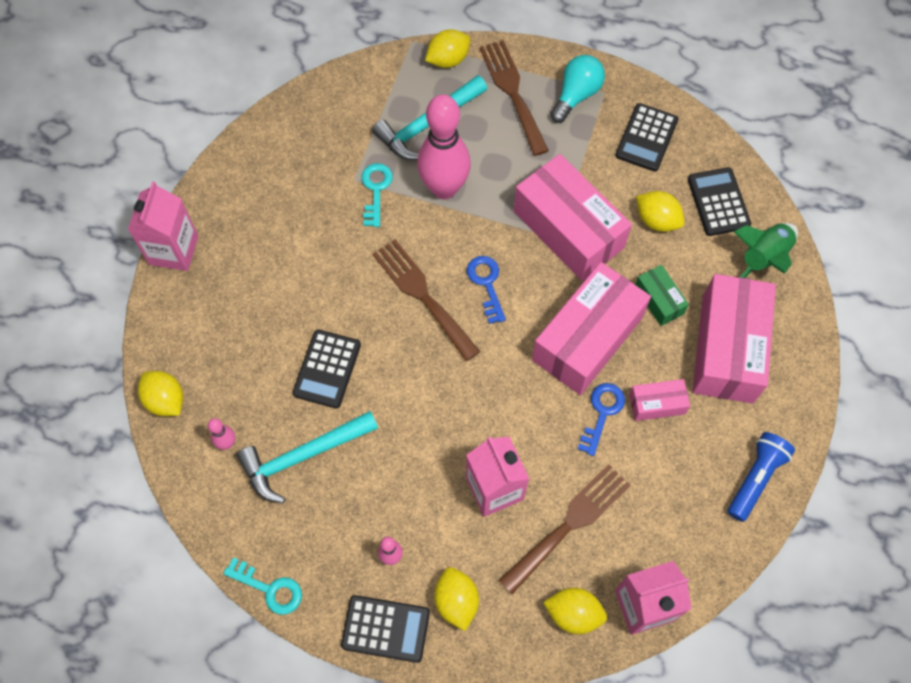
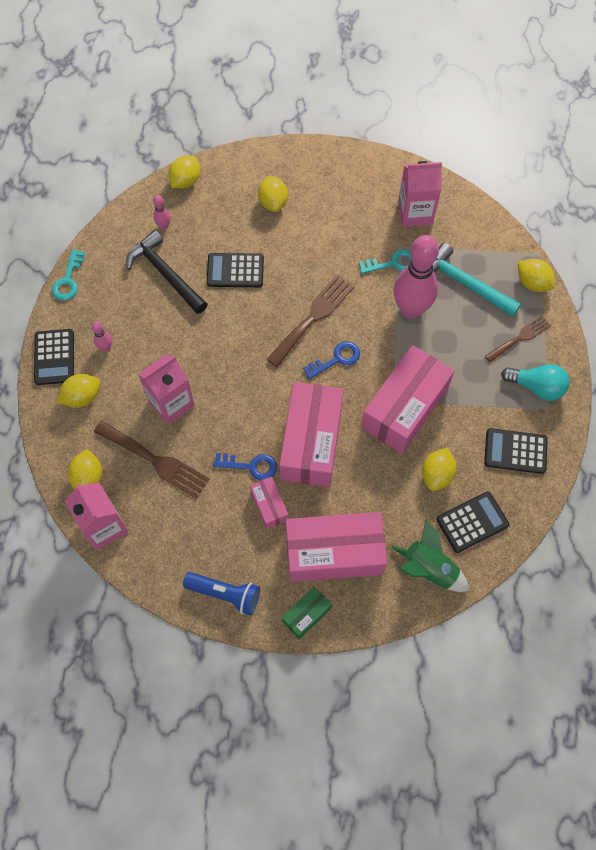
camera: 75 degrees right, 0 degrees up
pink carton [128,181,198,271] -> pink carton moved to [398,161,442,227]
turquoise hammer [237,411,378,503] -> black hammer [126,230,208,314]
brown fork [479,40,549,156] -> brown fork [485,315,551,362], size x0.64
pink box [532,262,651,395] -> pink box turned 75 degrees clockwise [279,382,344,487]
green box [635,265,689,326] -> green box moved to [282,587,332,639]
none -> yellow lemon [258,176,288,212]

